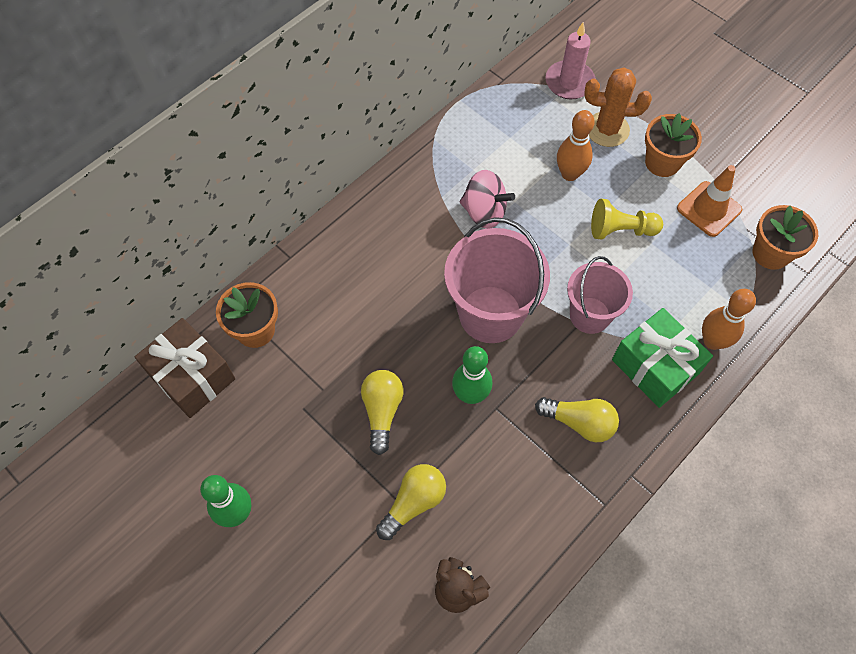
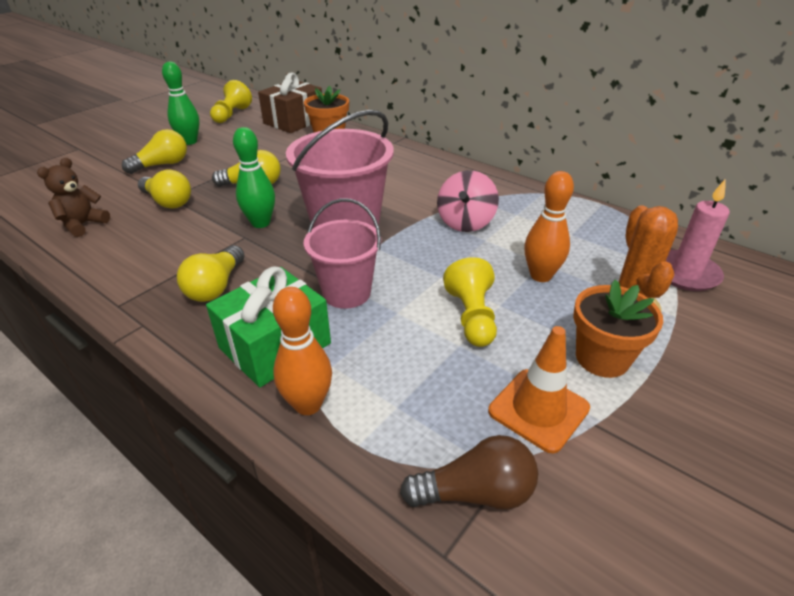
camera: 85 degrees right, 25 degrees down
orange flower pot [753,205,818,270] -> brown light bulb [400,435,538,510]
none -> yellow light bulb [122,129,187,174]
none -> yellow pawn [210,80,252,123]

